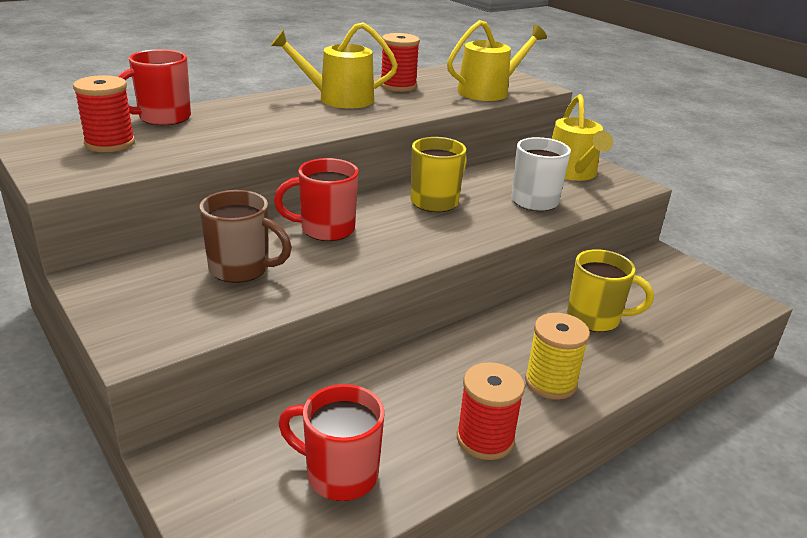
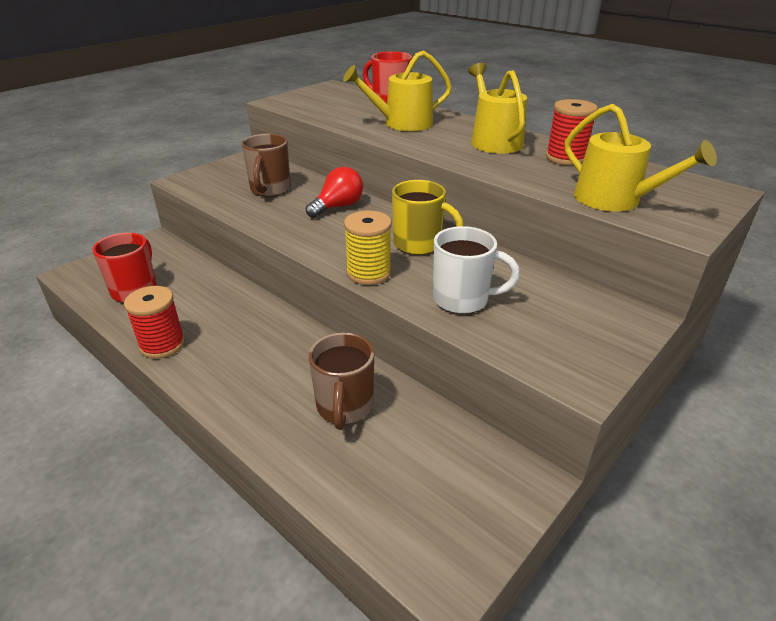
camera: 80 degrees right, 5 degrees up
red spool [73,75,135,152] -> none
red mug [274,158,358,241] -> red light bulb [306,167,363,218]
yellow spool [525,313,590,400] -> yellow spool moved to [344,210,392,285]
yellow watering can [552,94,613,181] -> yellow watering can moved to [343,50,452,131]
yellow mug [567,249,654,332] -> brown mug [309,333,374,430]

